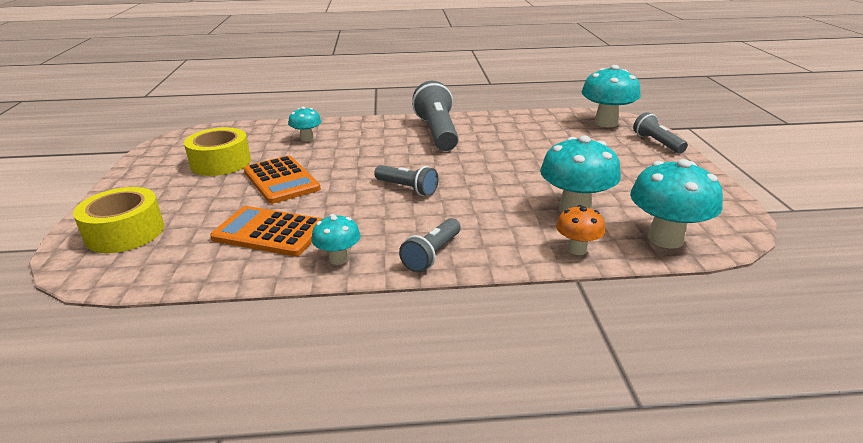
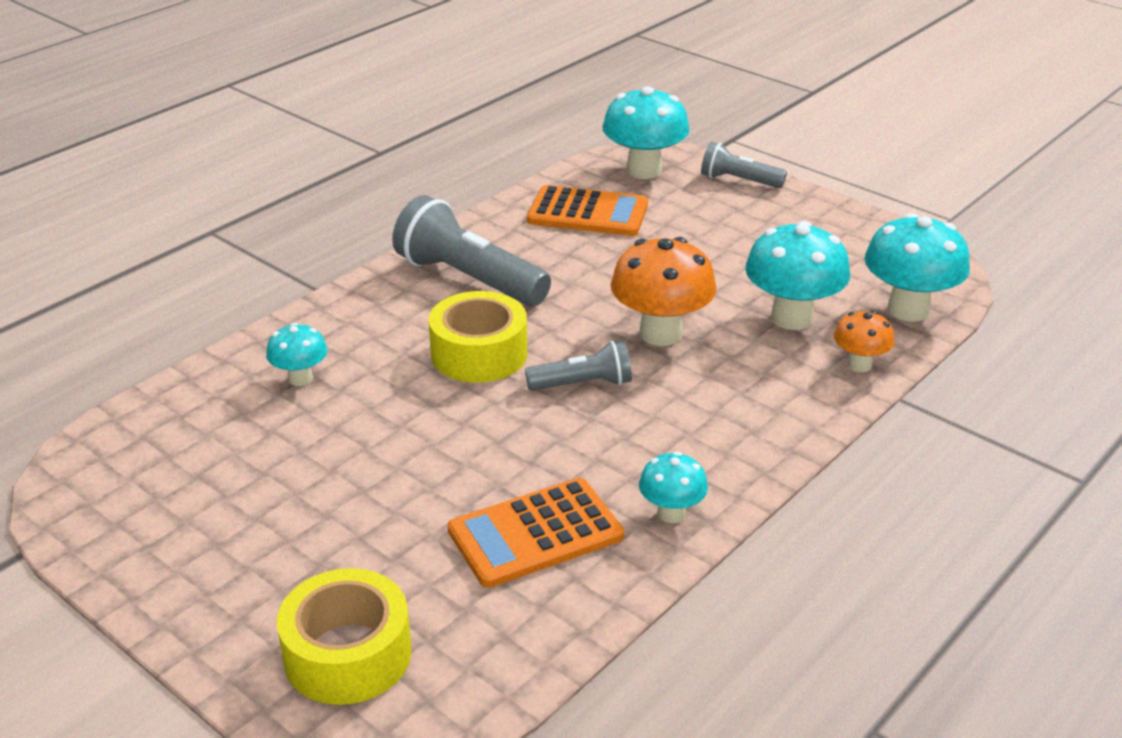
camera: 45 degrees left, 5 degrees up
yellow tape [184,127,251,176] -> yellow tape moved to [429,291,527,383]
orange calculator [244,155,321,204] -> orange calculator moved to [527,185,648,236]
grey flashlight [399,218,461,273] -> none
none -> orange mushroom [611,237,717,346]

